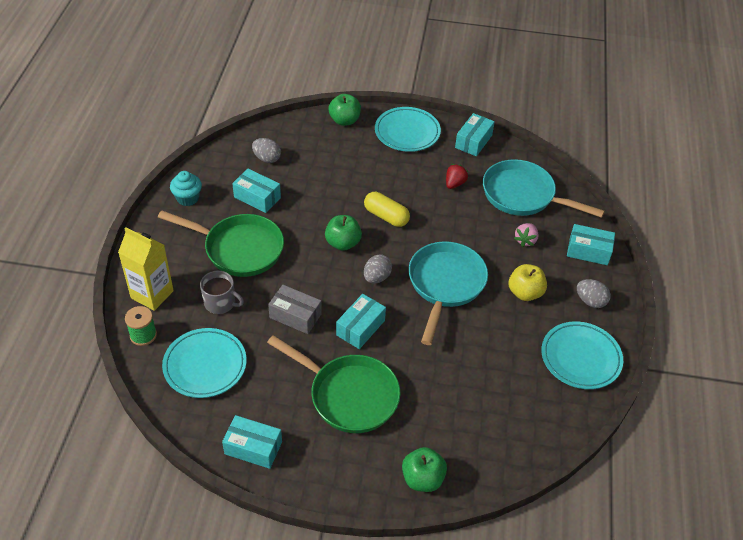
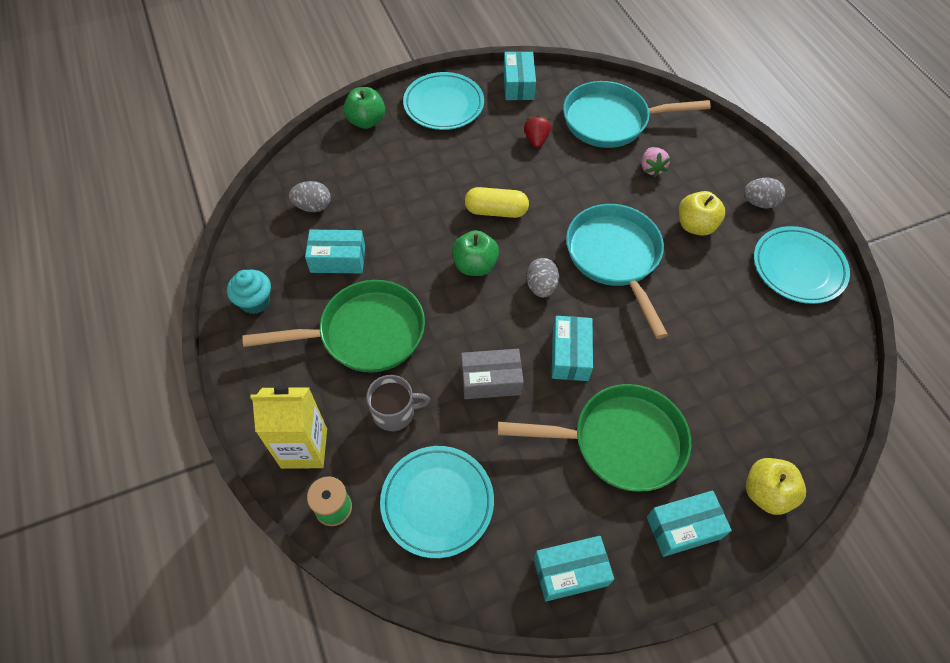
camera: 30 degrees left, 10 degrees up
green apple [402,447,447,492] -> yellow apple [746,458,806,515]
turquoise box [567,224,615,265] -> turquoise box moved to [647,491,732,557]

